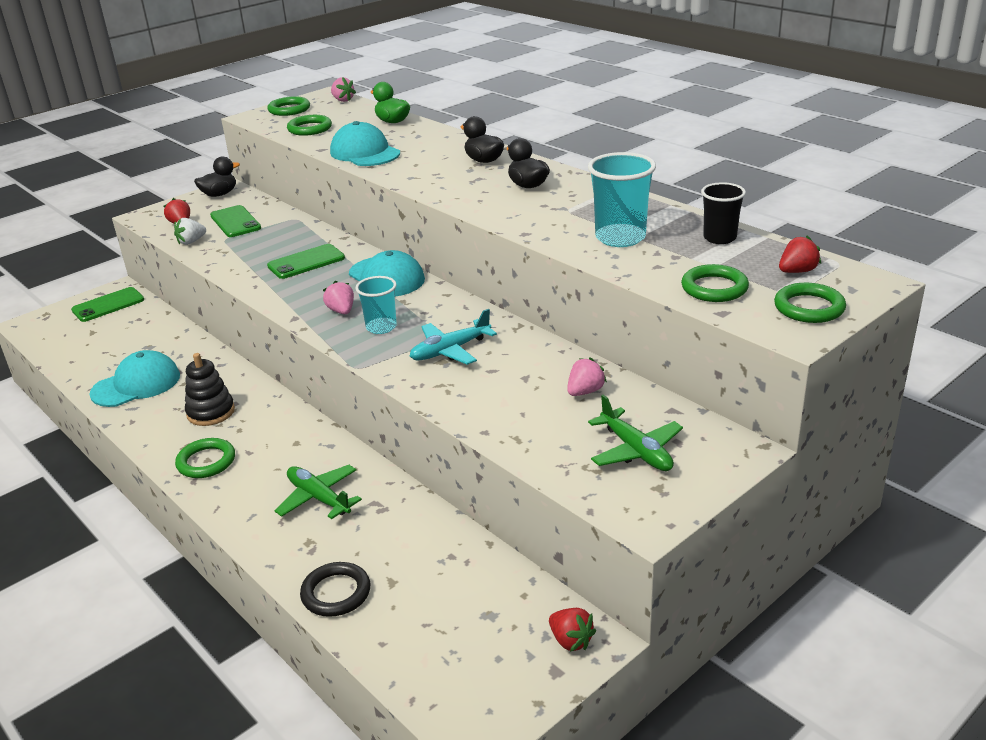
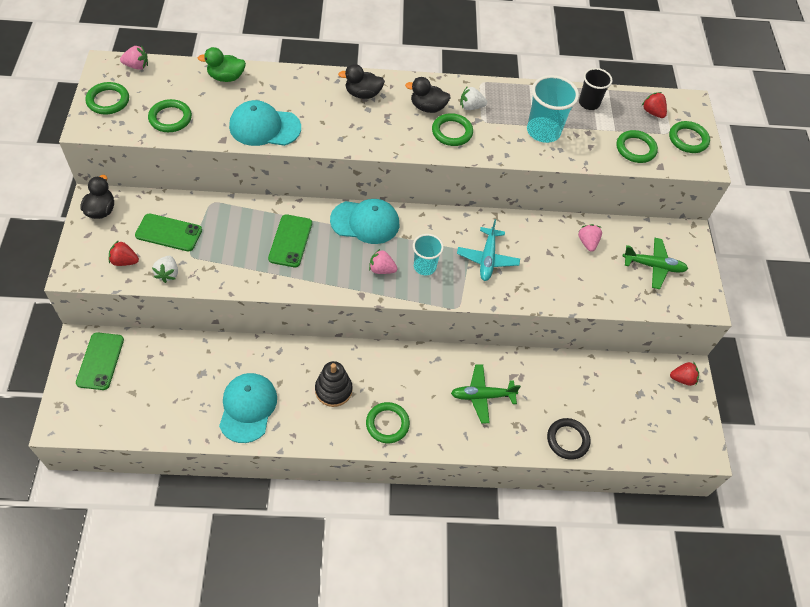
camera: 55 degrees left, 25 degrees up
red strawberry [779,236,821,273] -> red strawberry turned 45 degrees counterclockwise [642,92,667,118]
none -> green ring [432,113,473,146]
none -> white strawberry [460,86,487,110]

